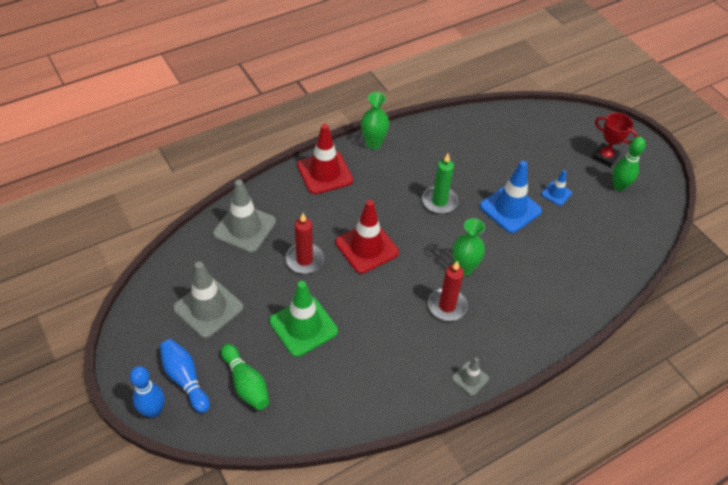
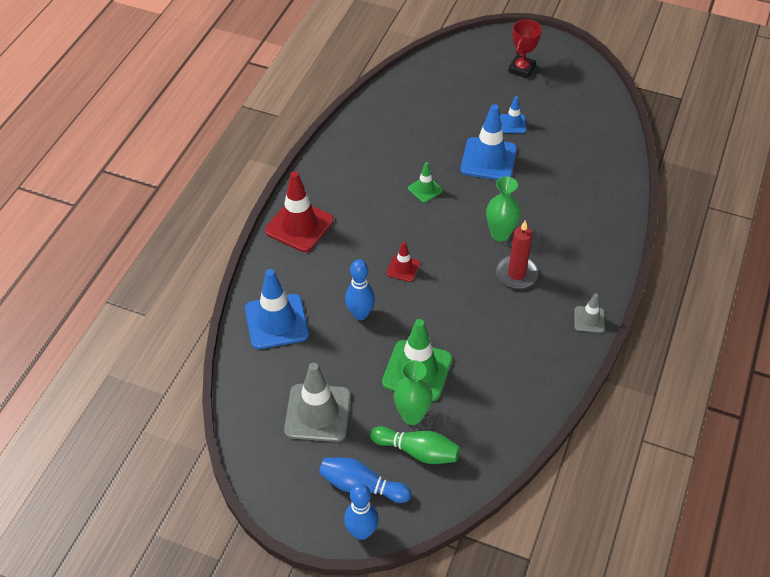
camera: 35 degrees left, 0 degrees up
grey traffic cone [213,180,276,253] -> blue traffic cone [245,269,309,349]
red candle [285,213,324,274] -> blue bowling pin [345,259,375,320]
red traffic cone [335,200,399,274] -> red traffic cone [386,242,420,282], size x0.51
green vase [361,92,389,150] -> green vase moved to [394,360,433,425]
green candle [422,153,458,214] -> green traffic cone [408,162,443,203]
red trophy [592,113,638,167] -> red trophy turned 60 degrees counterclockwise [508,19,542,78]
green bowling pin [613,137,646,191] -> none

